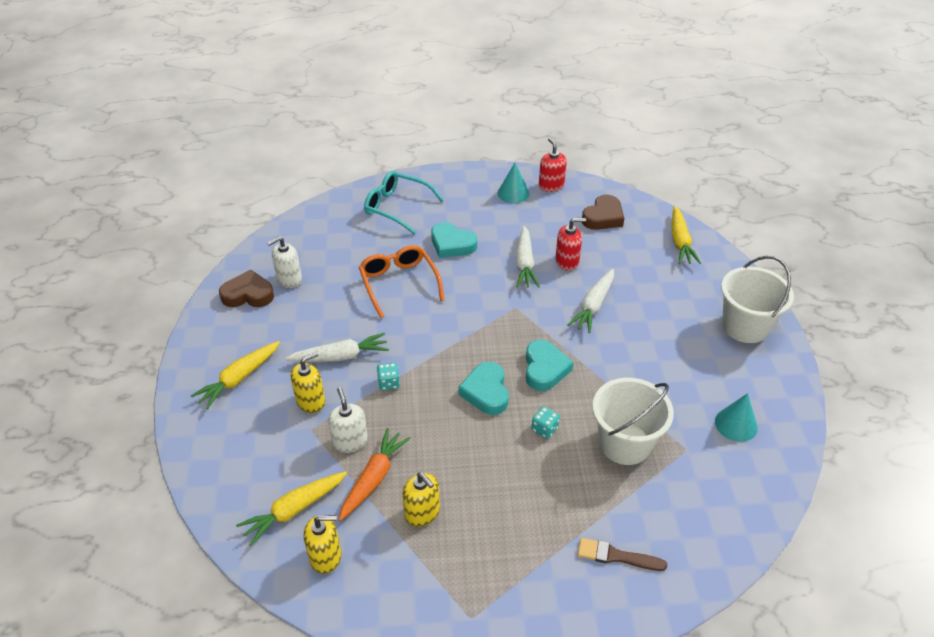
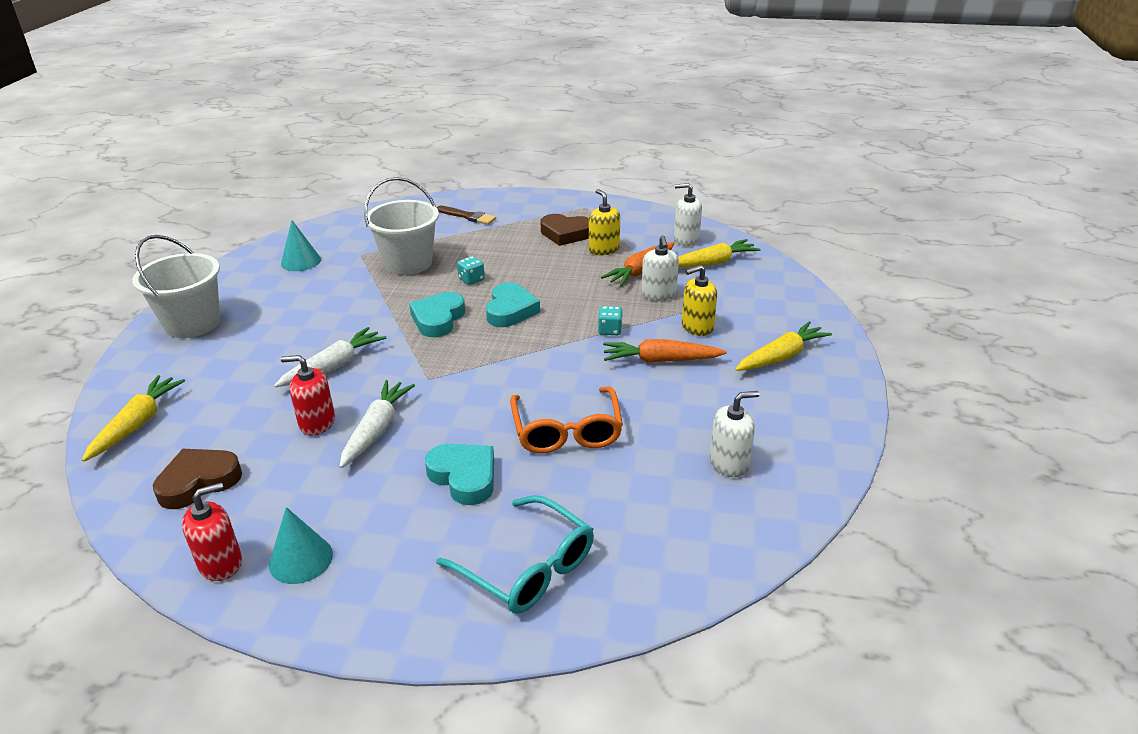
camera: 165 degrees left, 10 degrees down
brown heart [219,270,274,307] -> brown heart moved to [541,214,589,246]
white carrot [286,333,389,362] -> orange carrot [603,339,727,363]
yellow soap dispenser [304,515,341,574] -> white soap dispenser [674,183,702,246]
red soap dispenser [539,138,567,192] -> red soap dispenser turned 120 degrees counterclockwise [182,483,242,581]

